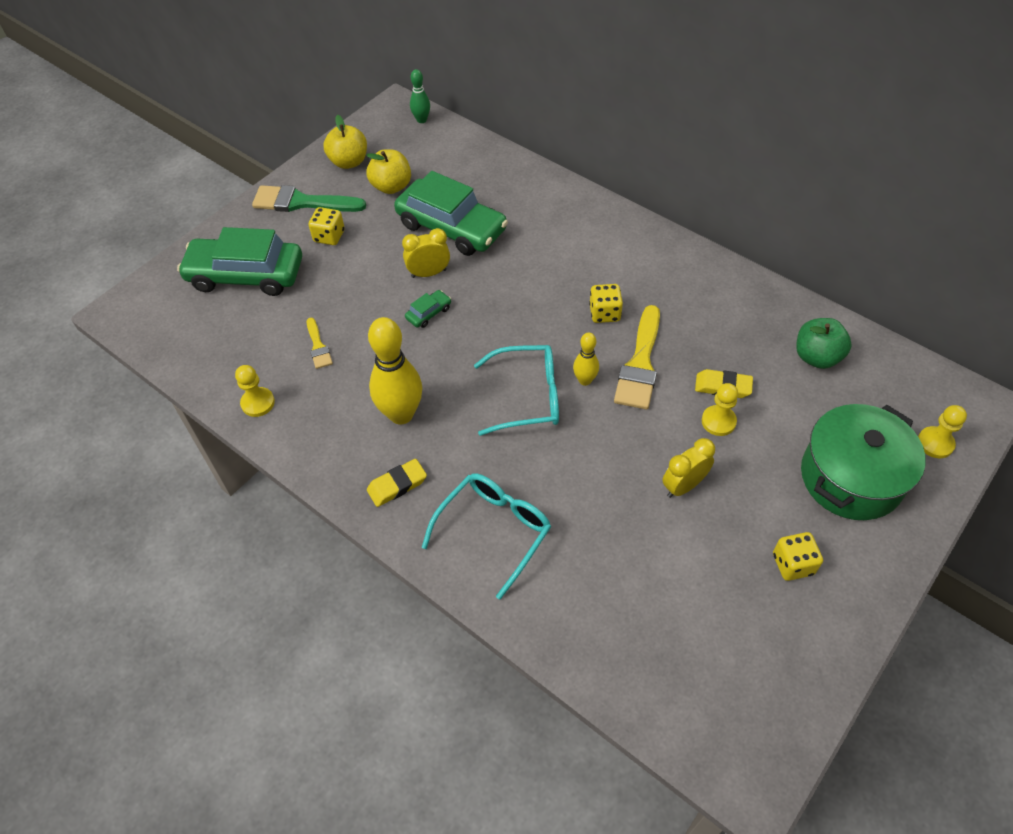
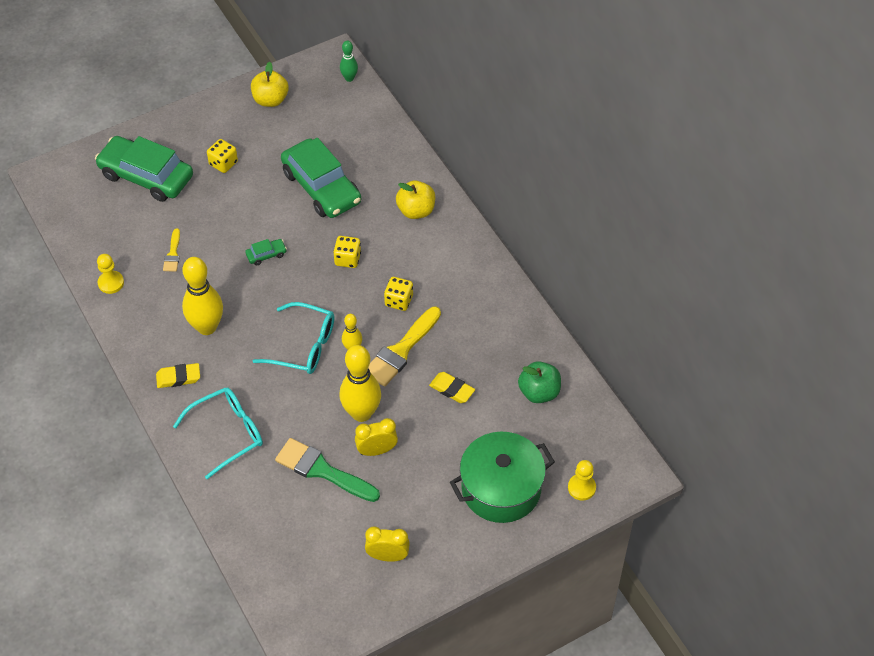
camera: 20 degrees right, 0 degrees up
green brush [252,185,366,212] -> green brush moved to [275,438,380,502]
yellow apple [366,149,411,194] -> yellow apple moved to [396,180,435,219]
yellow clock [402,228,450,278] -> yellow clock moved to [365,526,410,562]
yellow pawn [702,383,738,436] -> none
yellow dice [773,532,823,581] -> yellow dice moved to [333,236,361,268]
none -> yellow bowling pin [339,345,381,422]

